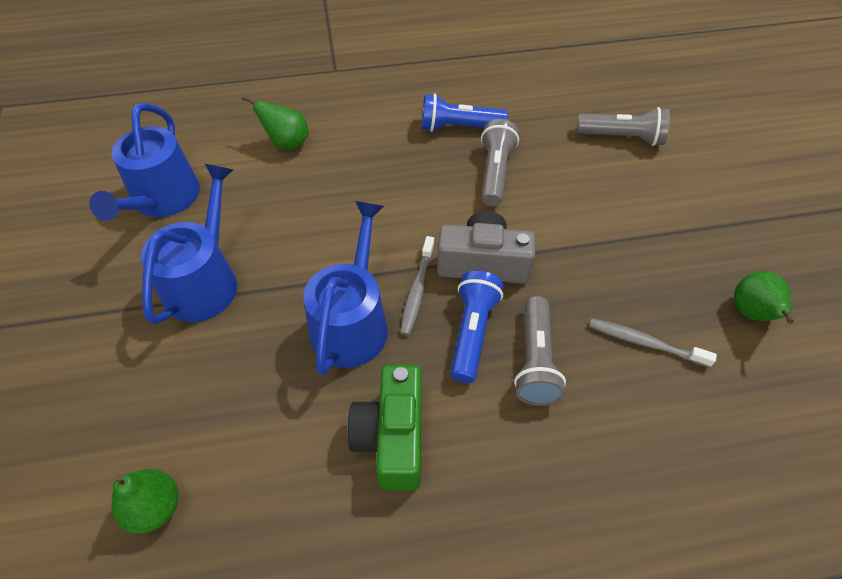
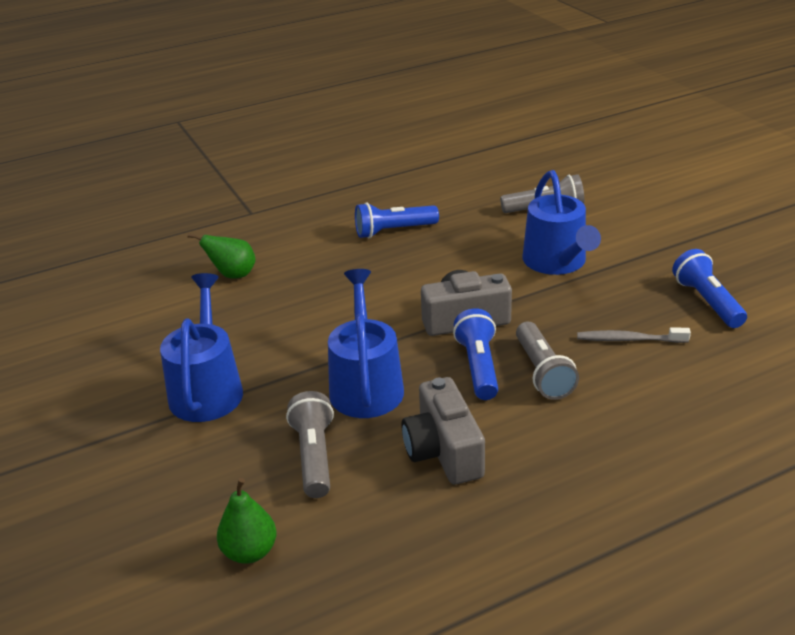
camera: 15 degrees left, 20 degrees down
blue watering can [90,103,200,221] -> blue watering can moved to [522,170,601,275]
green camera [347,364,422,490] -> grey camera [401,377,485,485]
grey toothbrush [400,236,435,336] -> none
grey flashlight [481,119,519,206] -> grey flashlight moved to [286,391,334,498]
green pear [734,271,794,324] -> blue flashlight [672,249,747,328]

